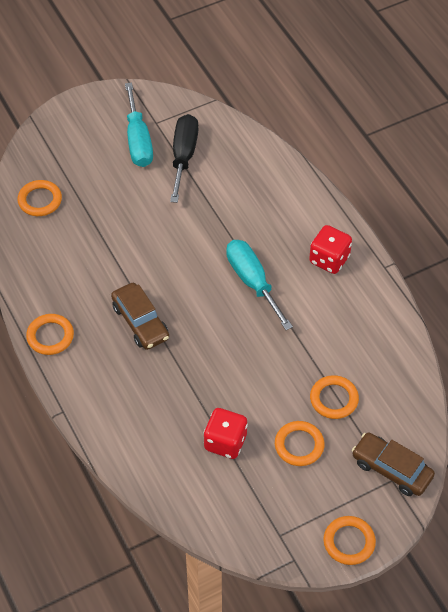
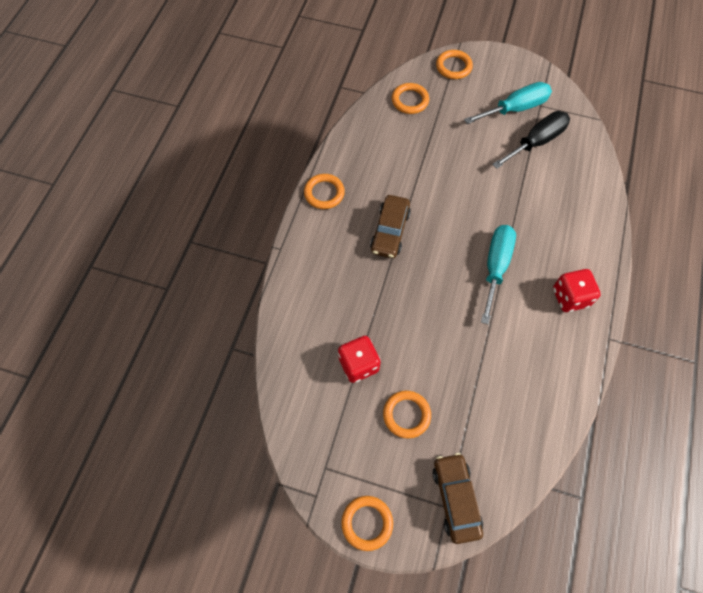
camera: 45 degrees right, 10 degrees up
turquoise screwdriver [125,82,153,167] -> turquoise screwdriver turned 150 degrees counterclockwise [464,82,552,124]
orange ring [310,375,359,419] -> orange ring moved to [436,50,473,79]

